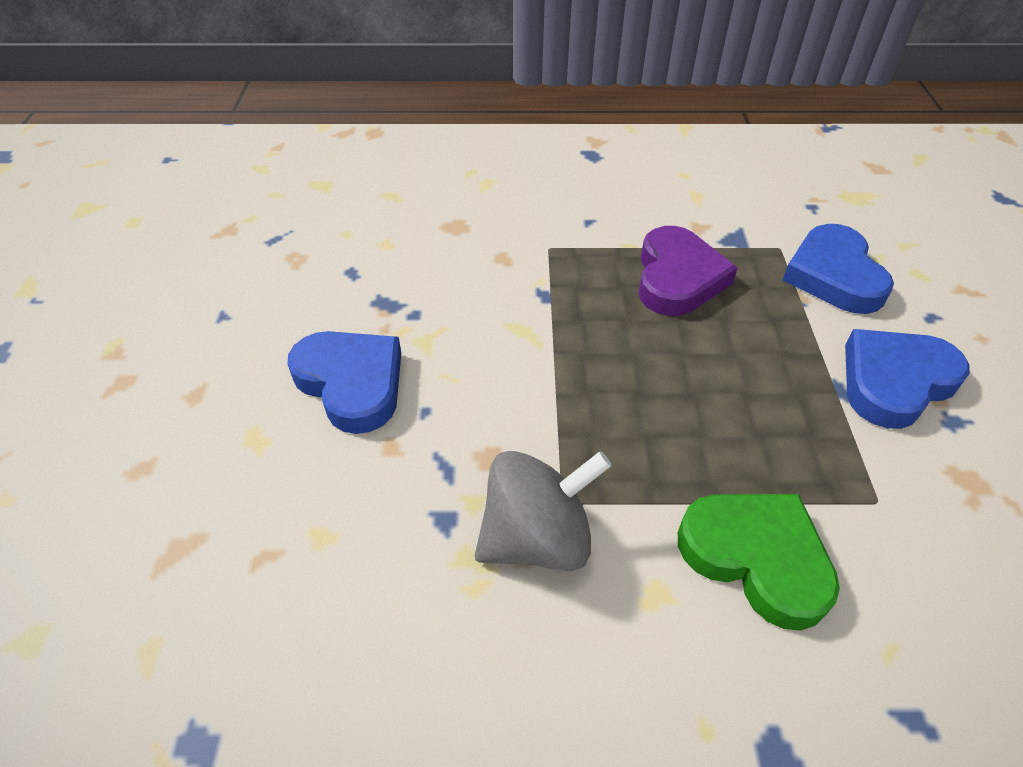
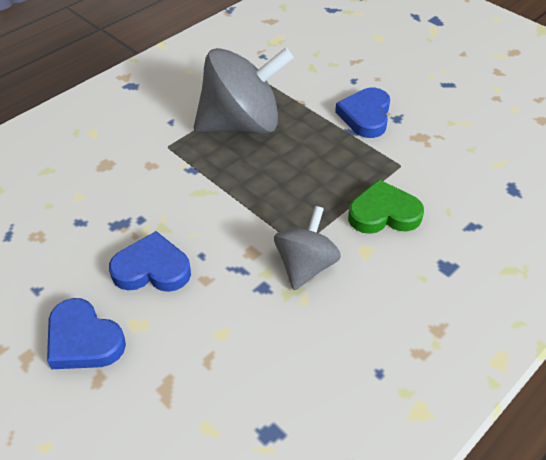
camera: 45 degrees left, 0 degrees up
purple heart [638,226,738,316] -> grey spinning top [194,47,294,134]
blue heart [783,224,894,314] -> blue heart moved to [47,298,126,369]

